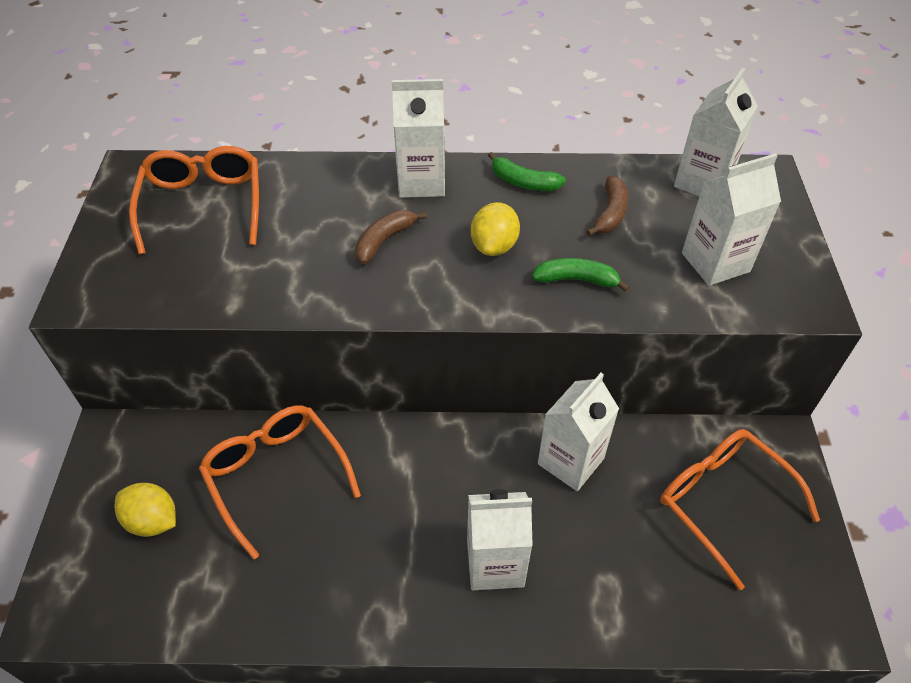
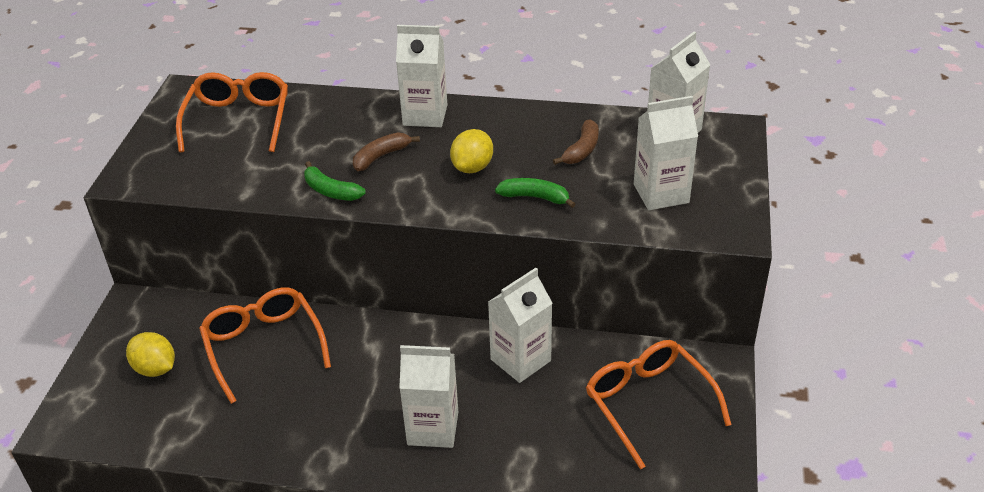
camera: 10 degrees right, 10 degrees down
green banana [488,152,566,191] -> green banana moved to [304,161,366,201]

